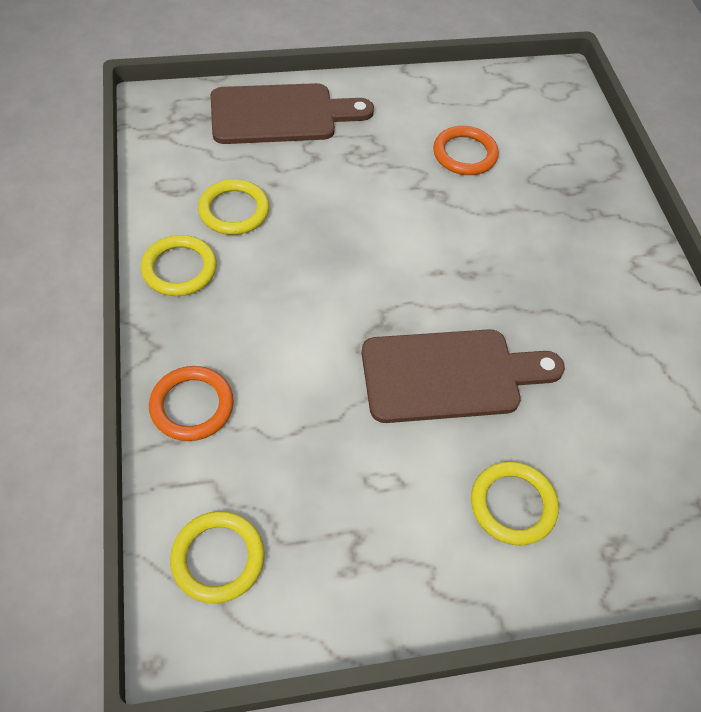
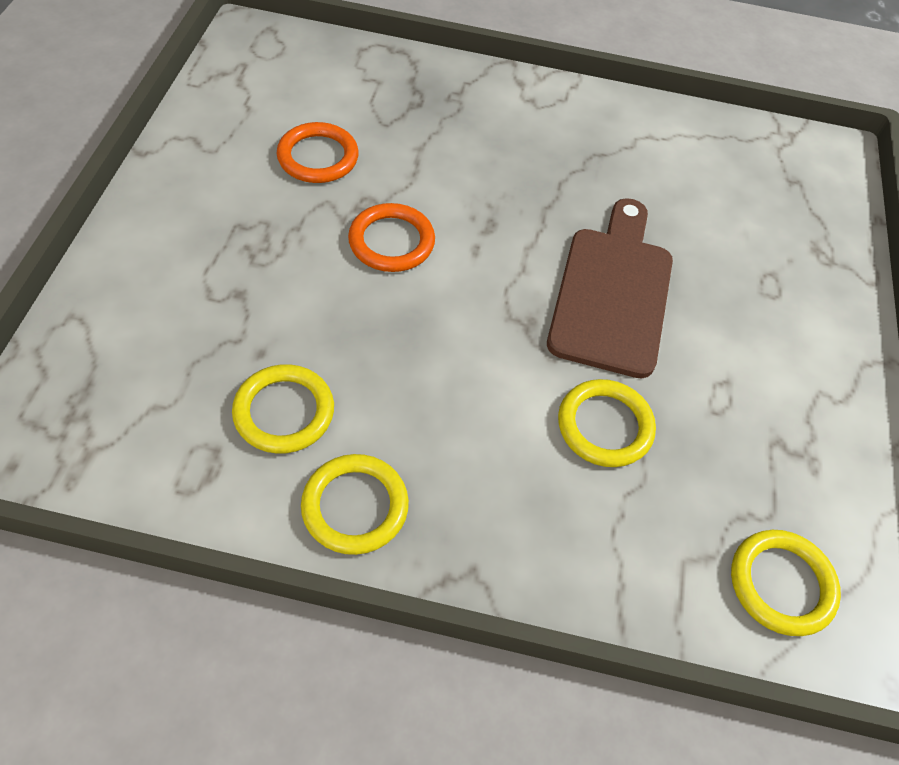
camera: 70 degrees left, 0 degrees up
orange ring [149,366,234,441] -> orange ring moved to [348,203,435,272]
brown cutting board [211,83,374,144] -> none
yellow ring [471,461,559,545] -> yellow ring moved to [558,379,656,467]

